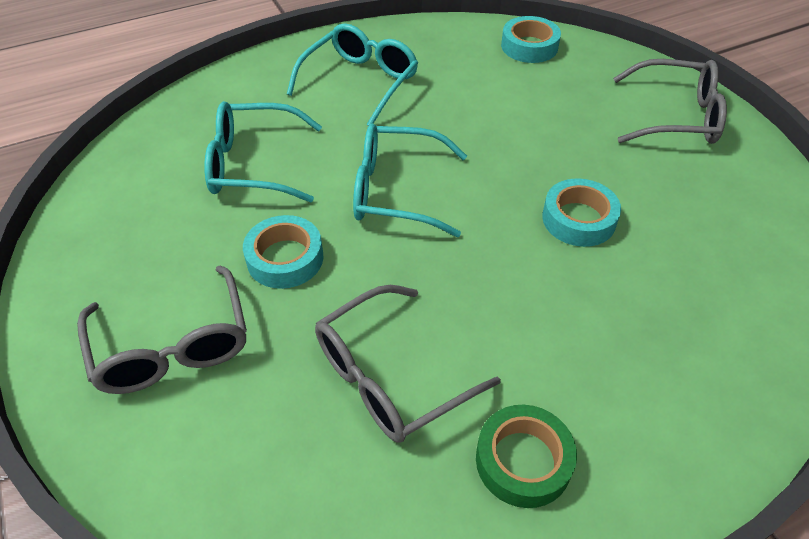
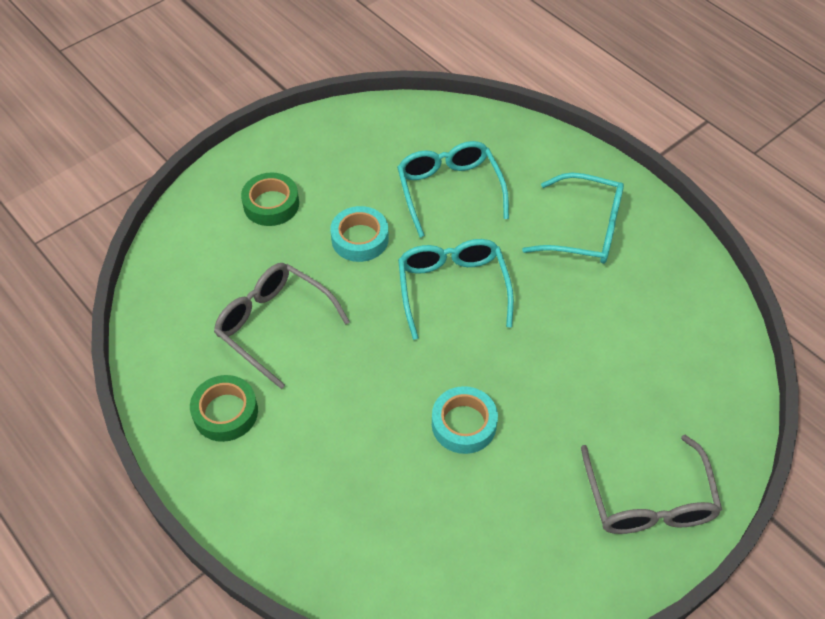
camera: 75 degrees right, 5 degrees up
grey glasses [77,266,247,394] -> green tape [241,172,299,226]
turquoise tape [501,16,561,63] -> none

